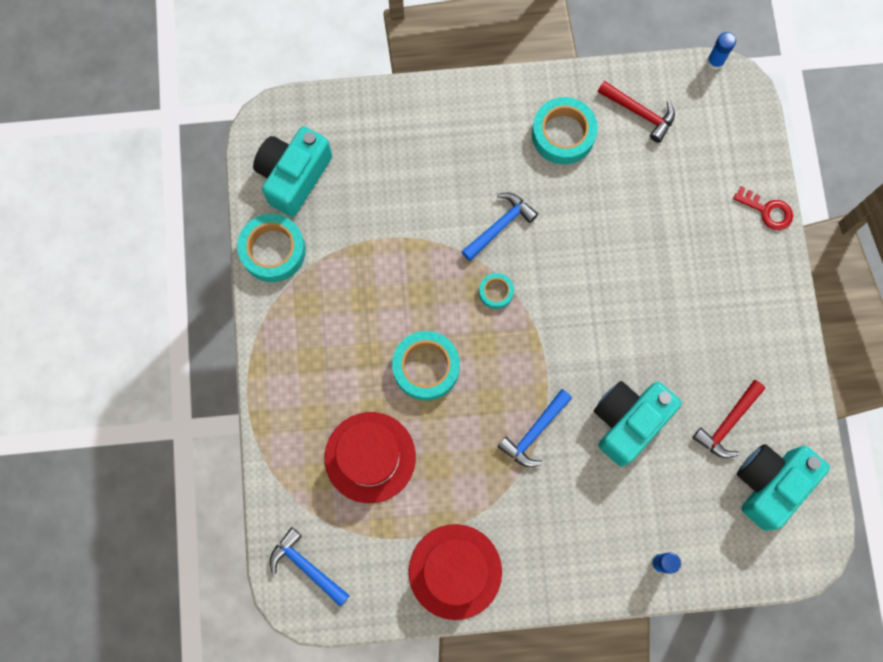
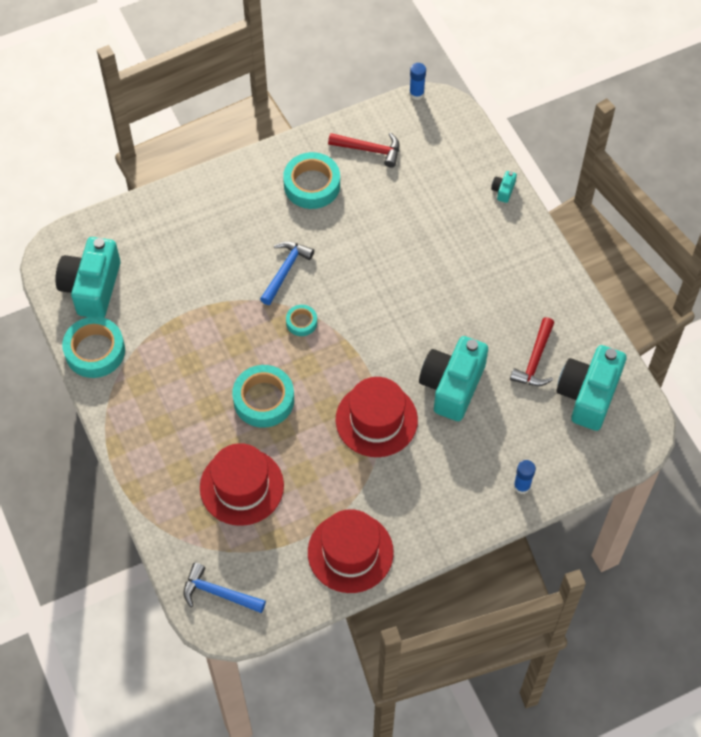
camera: 20 degrees left, 15 degrees down
blue hammer [497,389,572,467] -> red hat [335,377,418,457]
red key [733,186,793,230] -> turquoise camera [491,171,517,203]

